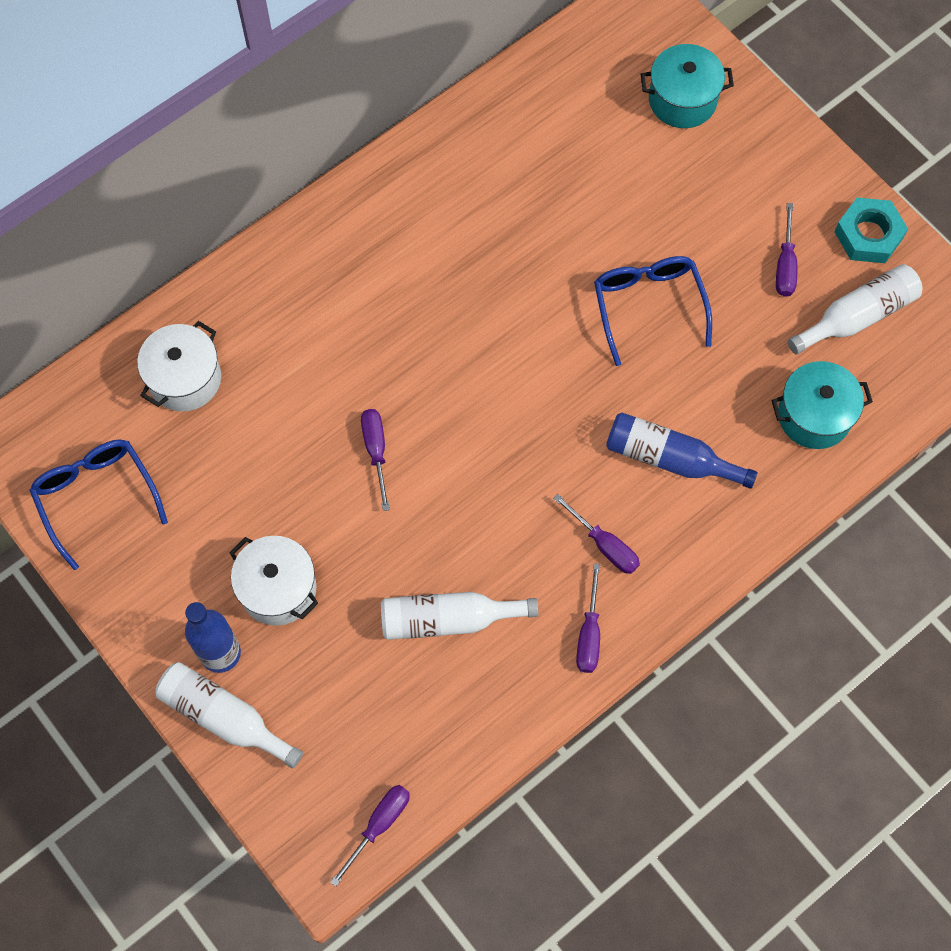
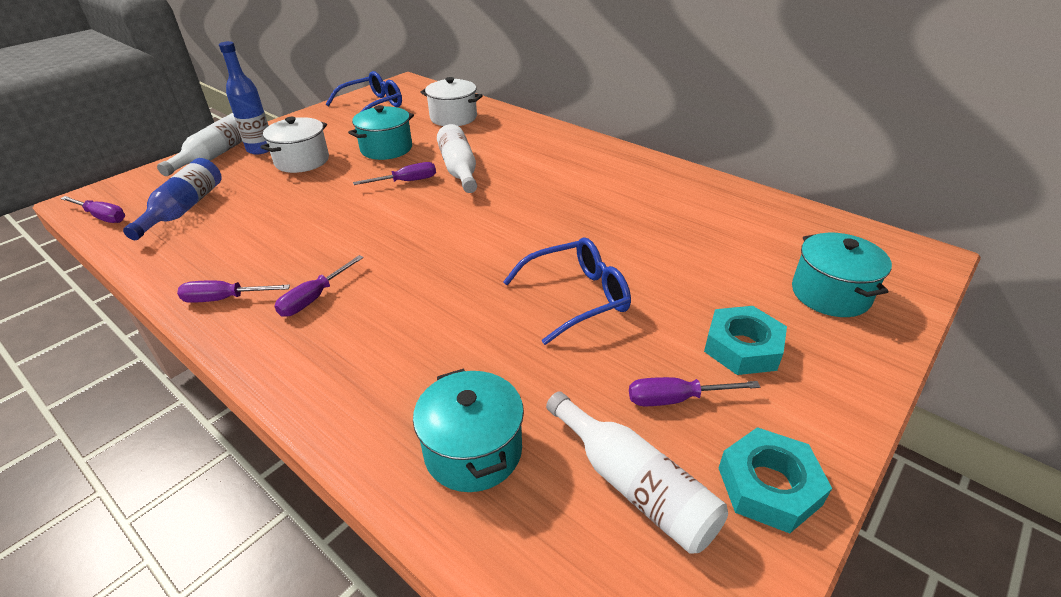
camera: 80 degrees right, 30 degrees down
white bottle [381,592,539,640] -> white bottle moved to [437,124,477,193]
blue bottle [606,413,757,489] -> blue bottle moved to [123,158,222,240]
none -> turquoise pot [348,105,414,160]
none -> turquoise nut [704,306,787,375]

